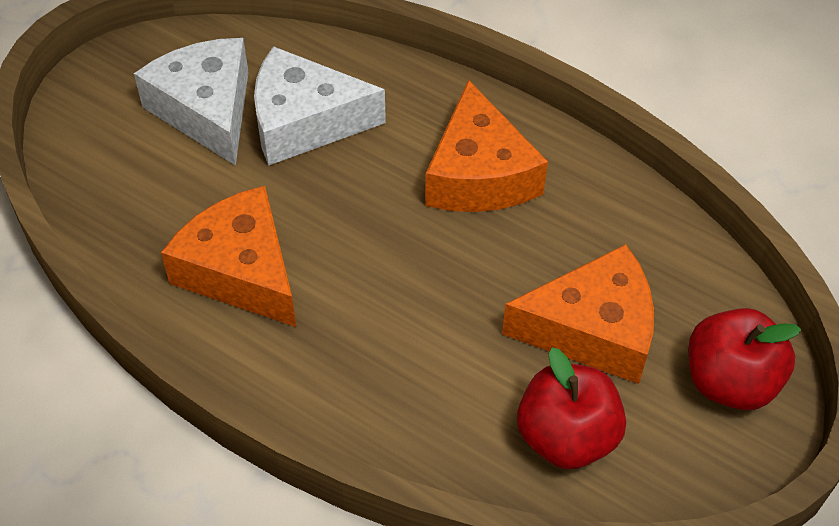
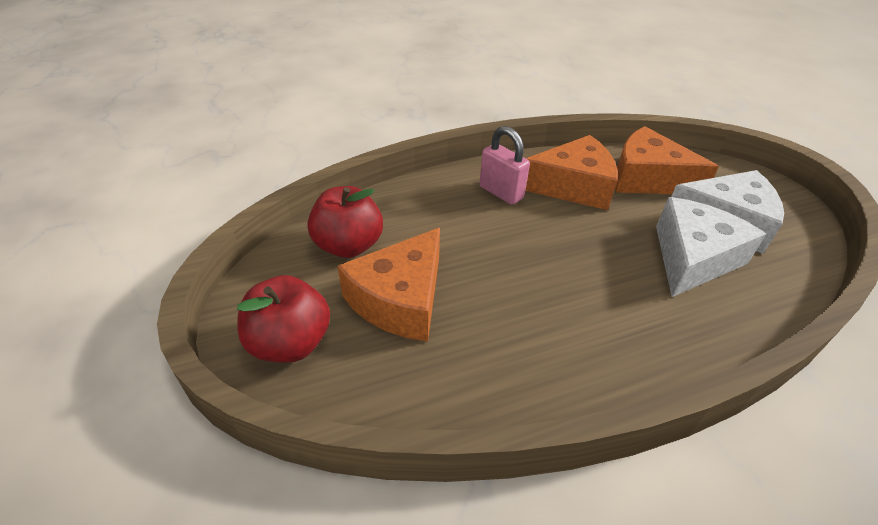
camera: 125 degrees right, 10 degrees down
orange cheese [425,80,548,212] -> orange cheese moved to [615,126,719,194]
none -> pink padlock [480,126,530,205]

